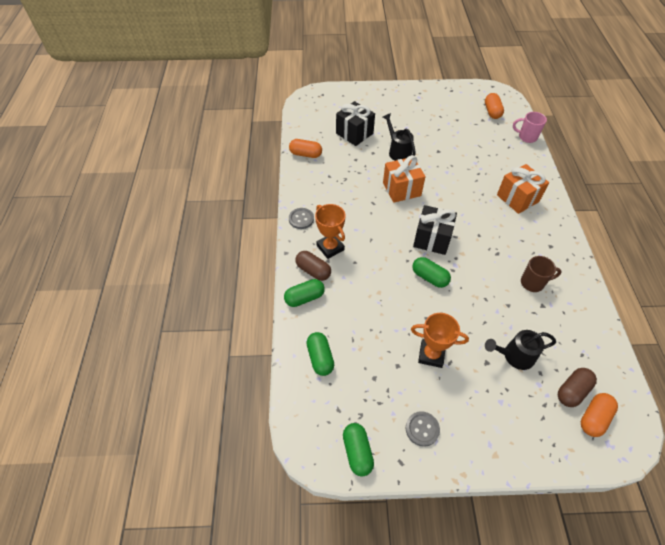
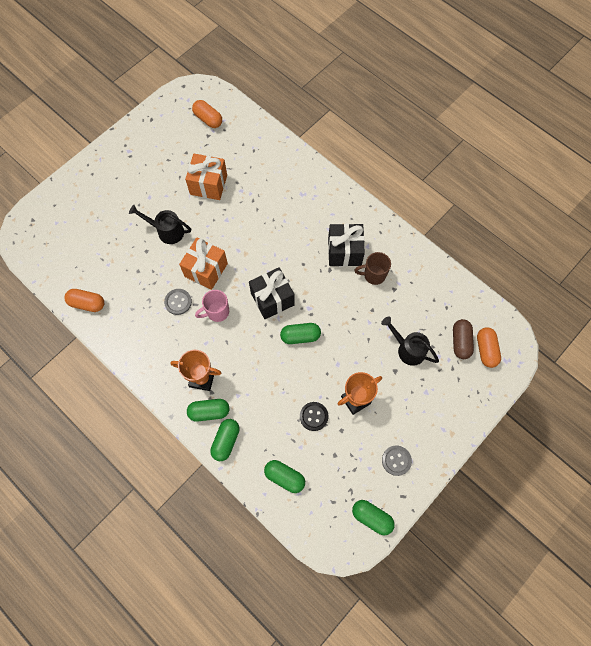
camera: 45 degrees left, 15 degrees up
orange capsule [289,139,322,158] -> orange capsule turned 45 degrees clockwise [64,289,104,312]
grey button [289,208,314,229] -> grey button moved to [164,289,192,315]
brown capsule [295,251,331,281] -> green capsule [187,399,229,421]
black gift [336,101,375,146] -> black gift moved to [328,224,365,266]
black watering can [485,330,556,370] -> black watering can turned 90 degrees clockwise [381,316,439,366]
orange gift [497,164,549,214] -> orange gift moved to [185,154,227,200]
pink mug [513,112,547,143] -> pink mug moved to [195,290,229,322]
brown mug [521,256,562,292] -> brown mug turned 135 degrees counterclockwise [354,252,391,285]
none -> black button [300,402,329,431]

